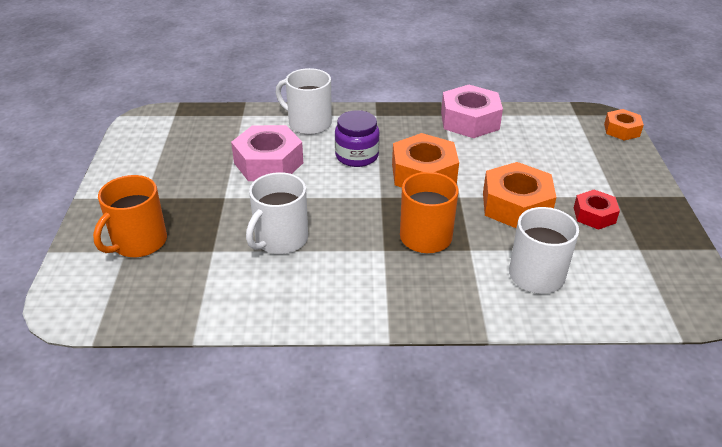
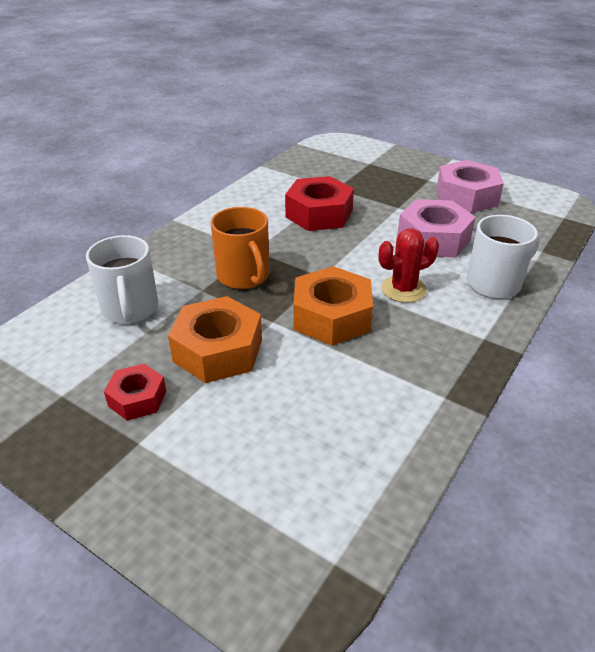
camera: 125 degrees right, 0 degrees up
orange mug [93,175,167,257] -> none
white mug [246,172,308,254] -> red nut [285,176,354,231]
purple jar [335,110,380,167] -> red cactus [379,228,439,303]
pink nut [441,85,503,138] -> pink nut moved to [437,160,504,213]
orange nut [604,109,644,141] -> none

